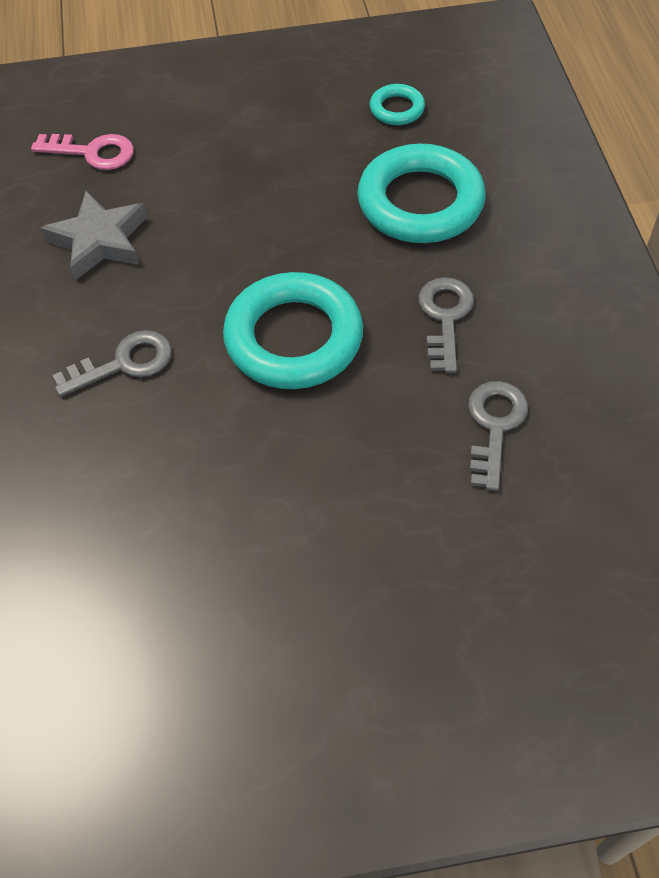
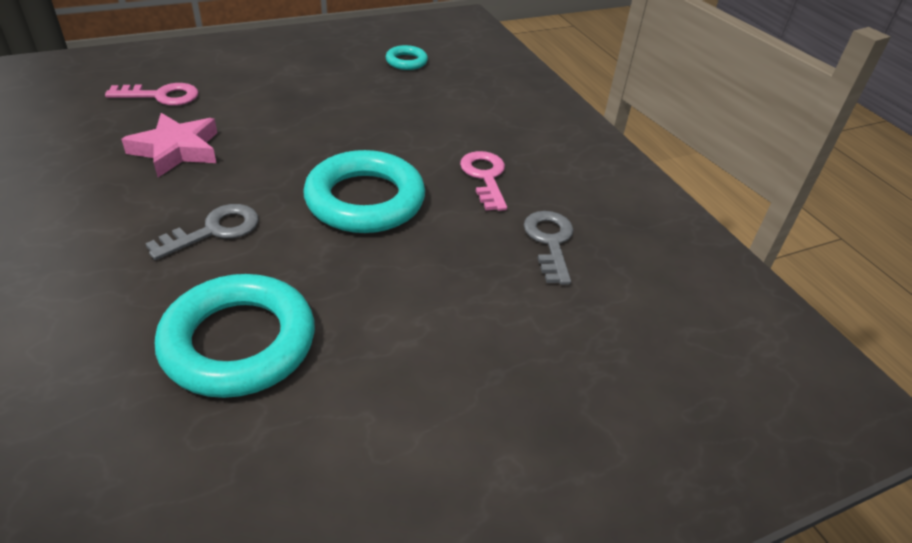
camera: 20 degrees left, 15 degrees down
grey star [41,191,147,280] -> pink star [121,113,217,177]
turquoise ring [357,144,485,243] -> turquoise ring moved to [155,274,315,398]
grey key [418,277,474,373] -> pink key [460,151,507,211]

